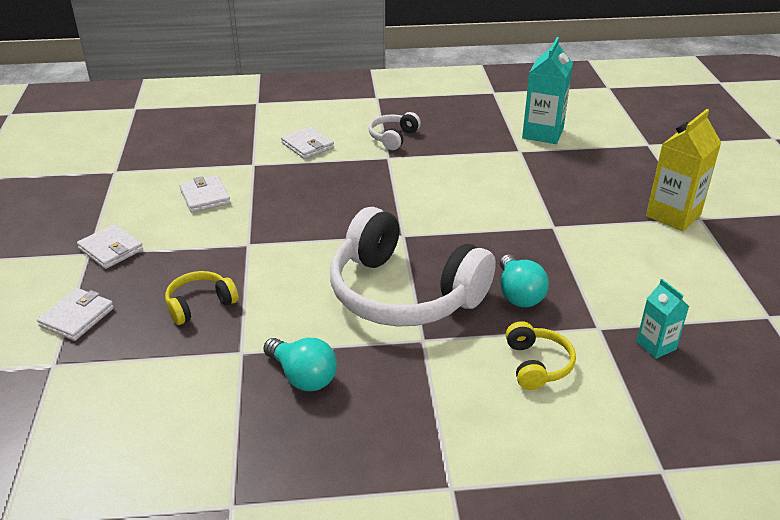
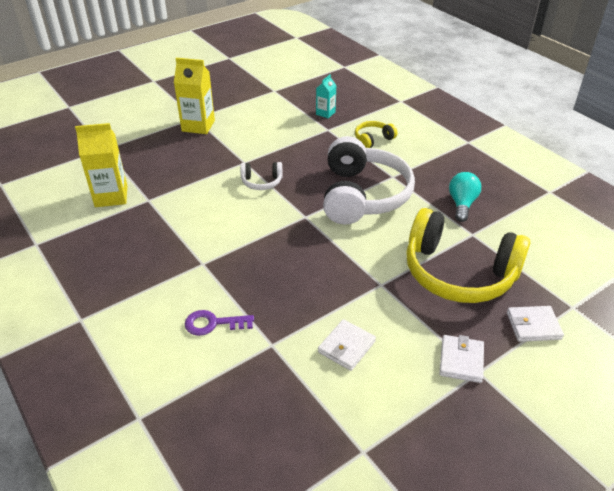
camera: 120 degrees left, 5 degrees up
yellow headphones [165,271,239,325] -> yellow headphones [406,208,530,303], size x2.28
white wallet [281,126,334,159] -> purple key [185,310,254,336]
white headphones [369,112,421,150] -> white headphones moved to [240,162,283,190]
turquoise light bulb [500,254,549,307] -> none
turquoise carton [522,37,573,144] -> yellow carton [75,123,127,207]

